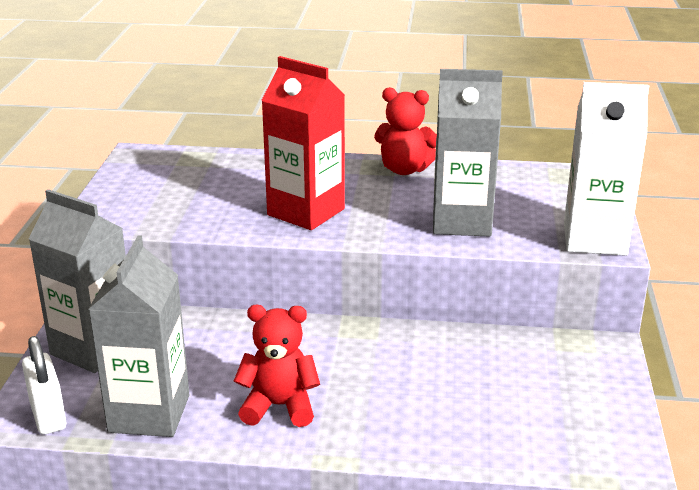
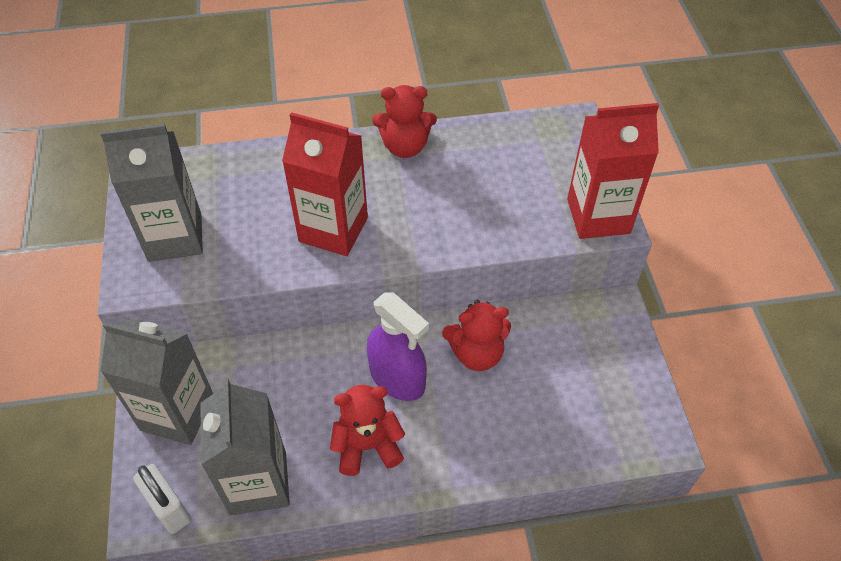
camera: 15 degrees left, 25 degrees up
grey carton [433,69,503,236] -> grey carton moved to [100,124,203,262]
white carton [564,82,649,256] -> red carton [567,103,659,239]
none -> purple spray bottle [367,293,429,401]
none -> red teddy bear [442,300,511,371]

